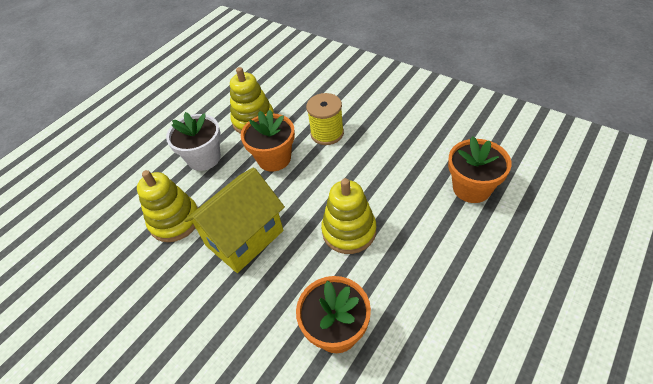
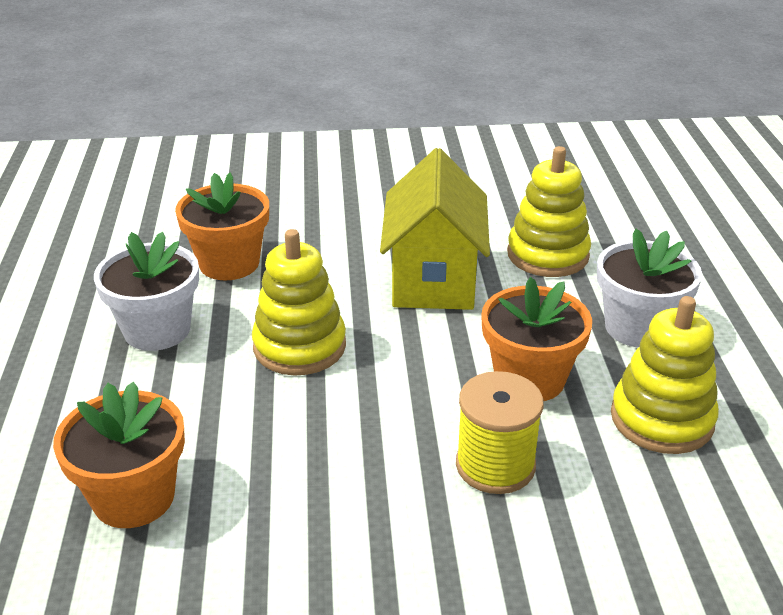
camera: 135 degrees right, 15 degrees down
none -> white flower pot [94,232,199,351]

